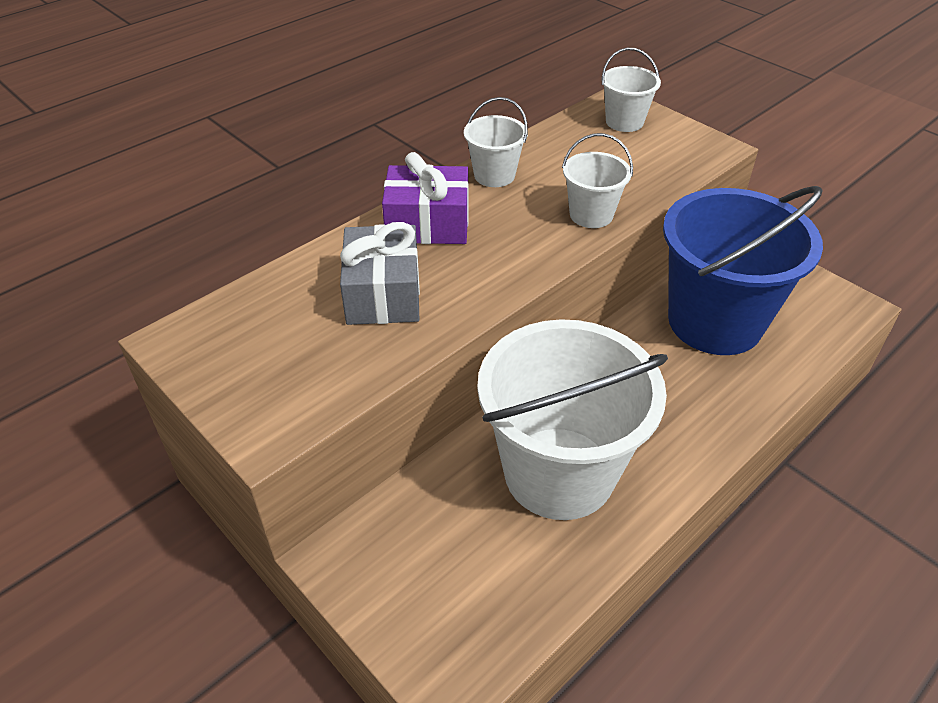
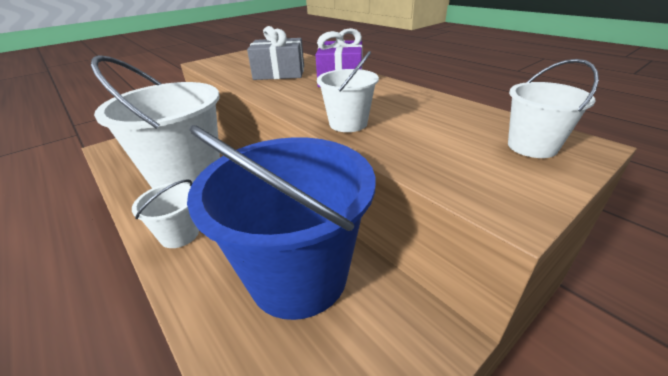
camera: 95 degrees right, 10 degrees down
white bucket [464,97,528,187] -> white bucket moved to [132,179,199,248]

